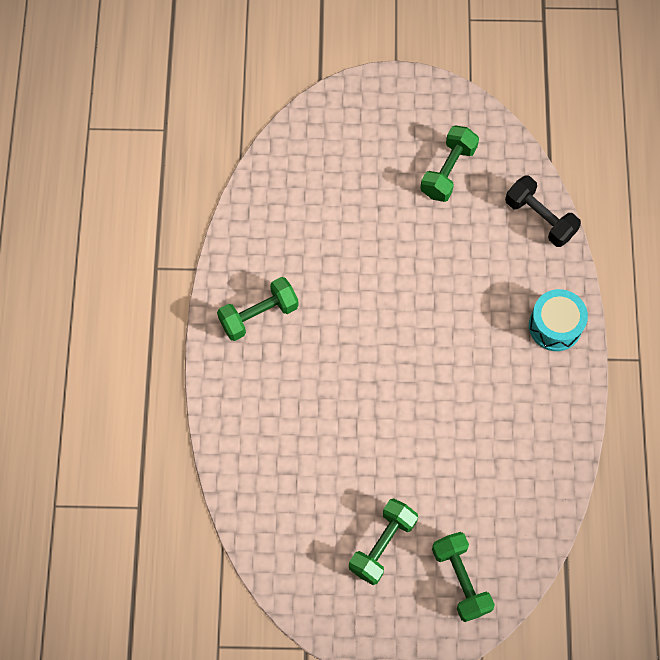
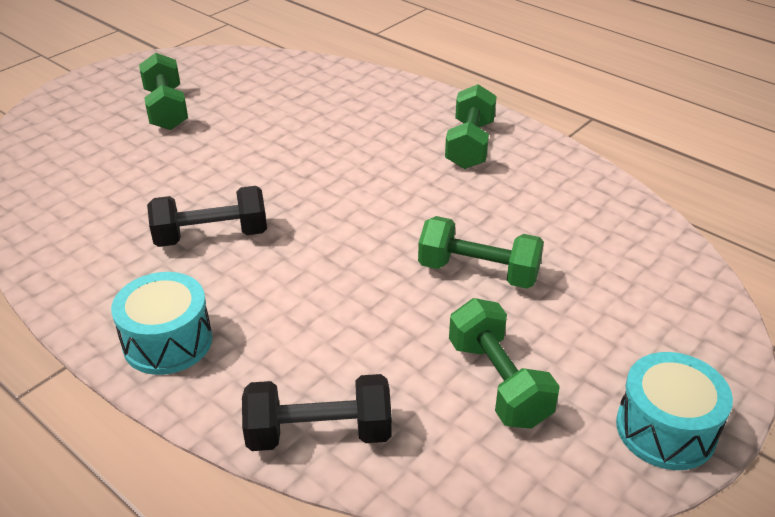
camera: 130 degrees right, 30 degrees down
green dumbbell [432,532,495,622] -> green dumbbell moved to [418,216,544,289]
none -> black dumbbell [147,186,267,247]
none -> turquoise drum [616,352,733,470]

